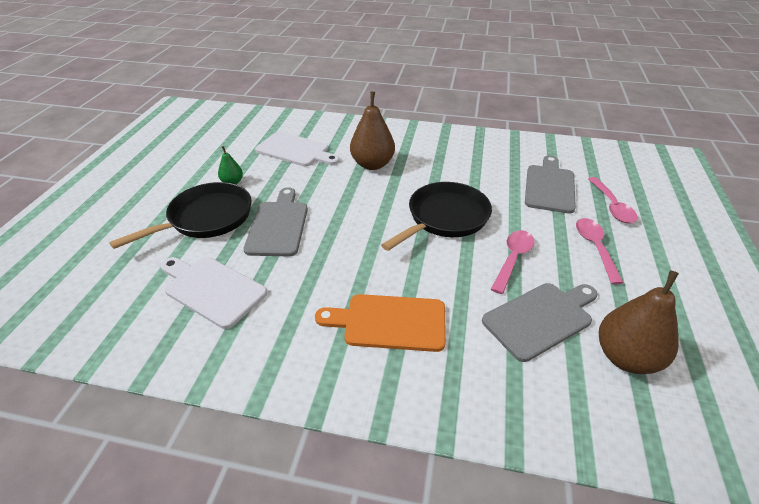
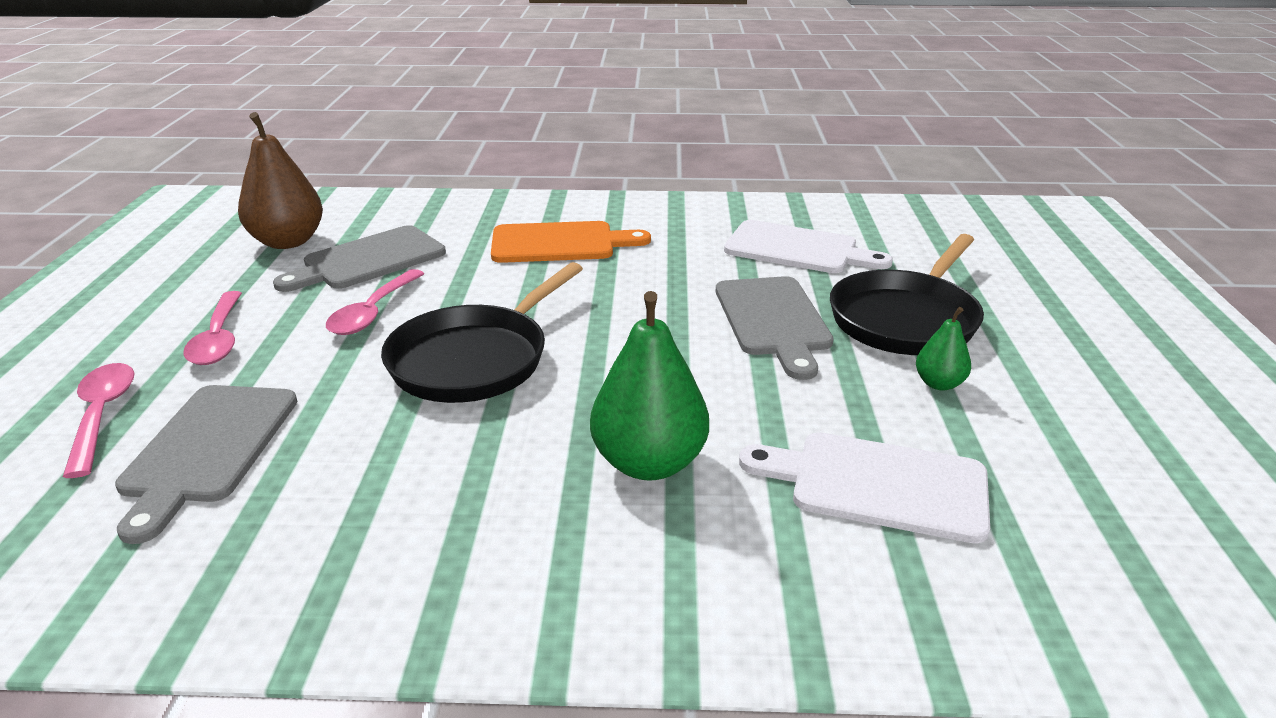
camera: 170 degrees right, 10 degrees down
brown pear [350,91,395,170] -> green pear [590,291,709,481]

